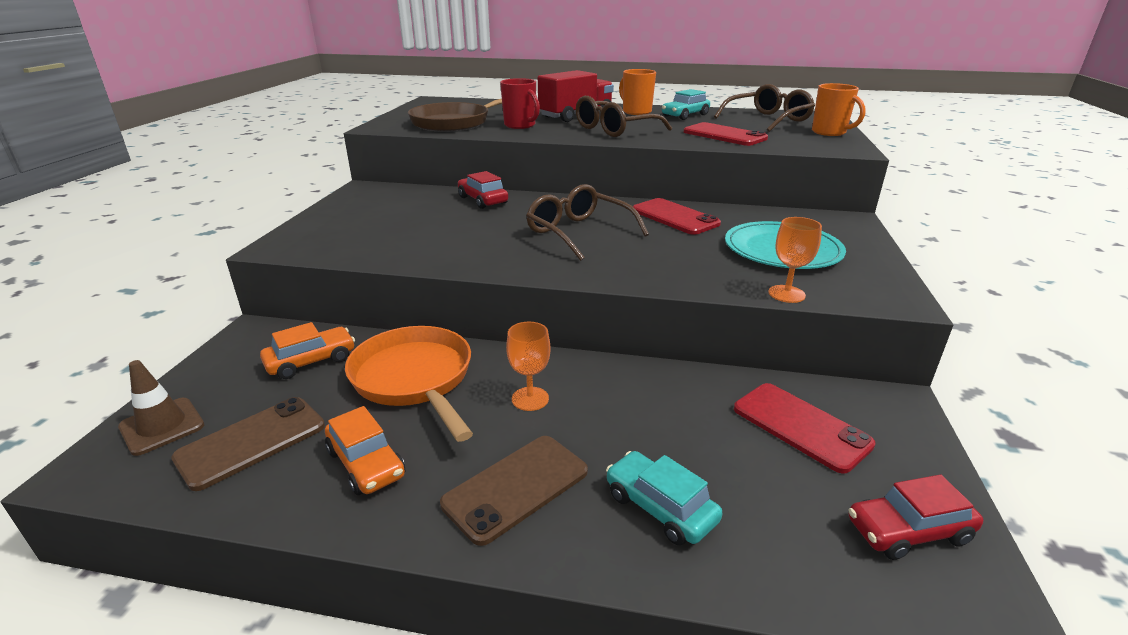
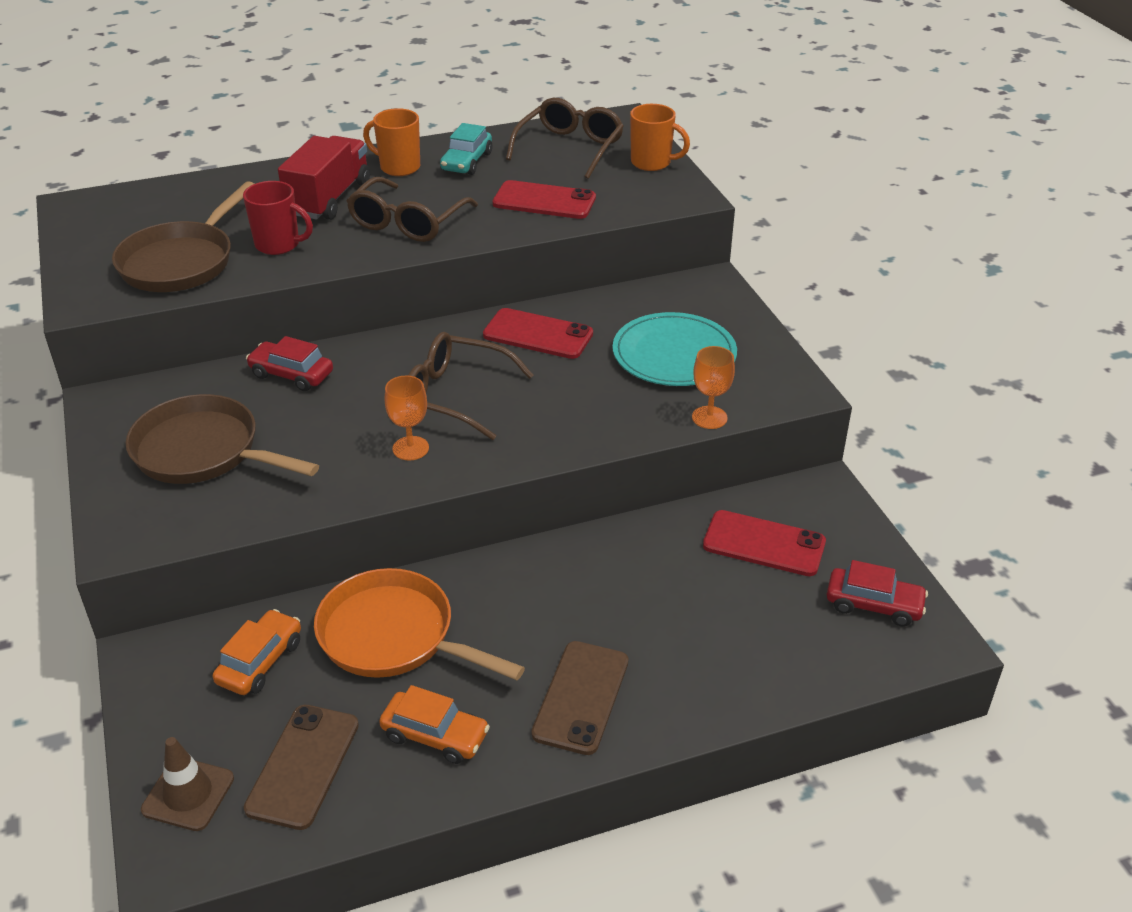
camera: 30 degrees left, 10 degrees up
orange goblet [506,322,551,411] -> orange goblet moved to [385,376,429,461]
turquoise car [606,451,723,545] -> none
red car [848,475,983,560] -> red car turned 120 degrees counterclockwise [827,560,928,627]
none -> brown pan [126,394,319,484]

